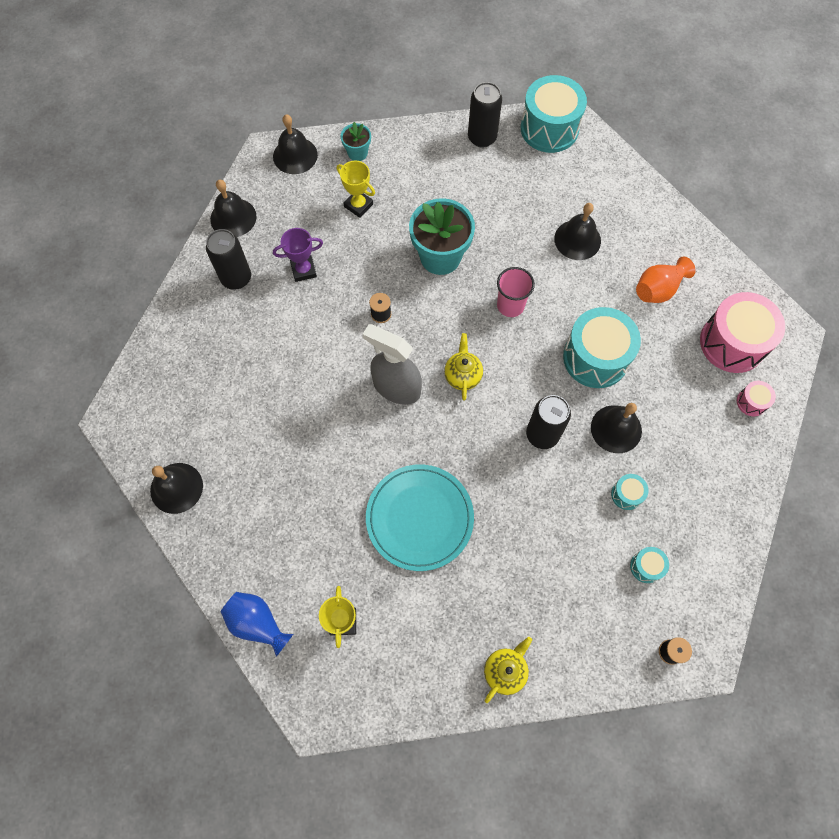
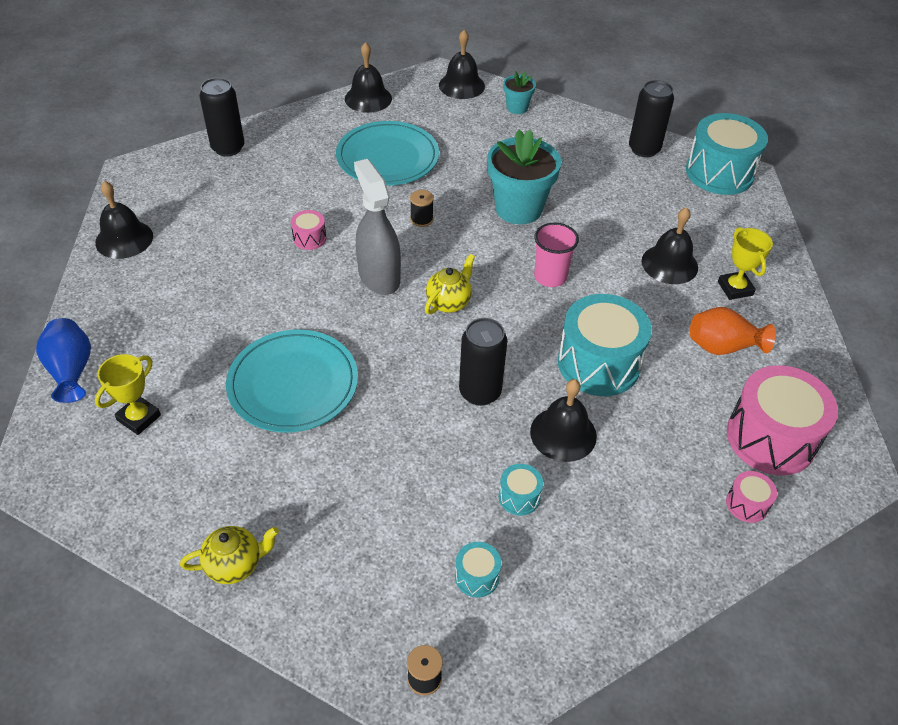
camera: 35 degrees right, 20 degrees down
black can [206,229,251,290] -> black can moved to [199,78,244,157]
purple trophy [273,228,323,282] -> turquoise plate [336,121,439,186]
yellow trophy [337,161,375,218] -> yellow trophy moved to [718,227,773,300]
none -> pink drum [291,210,326,250]

